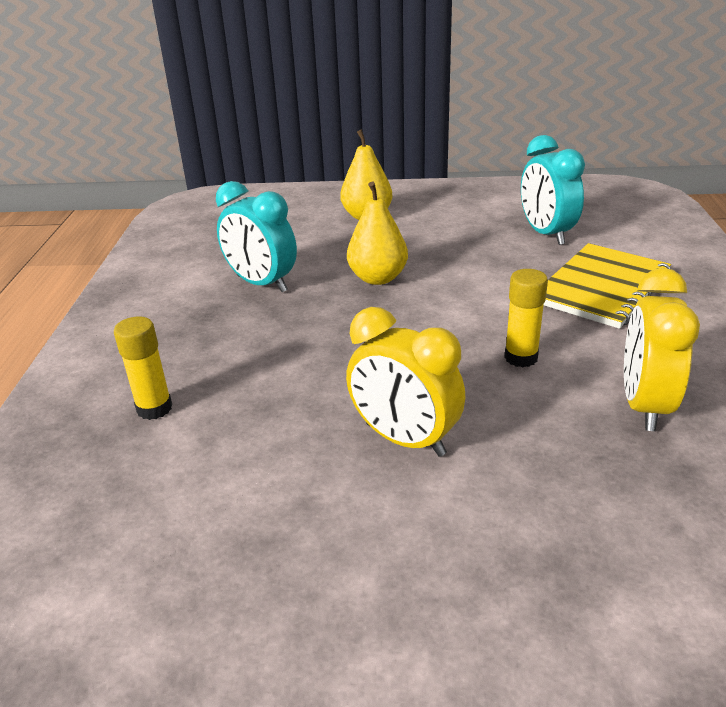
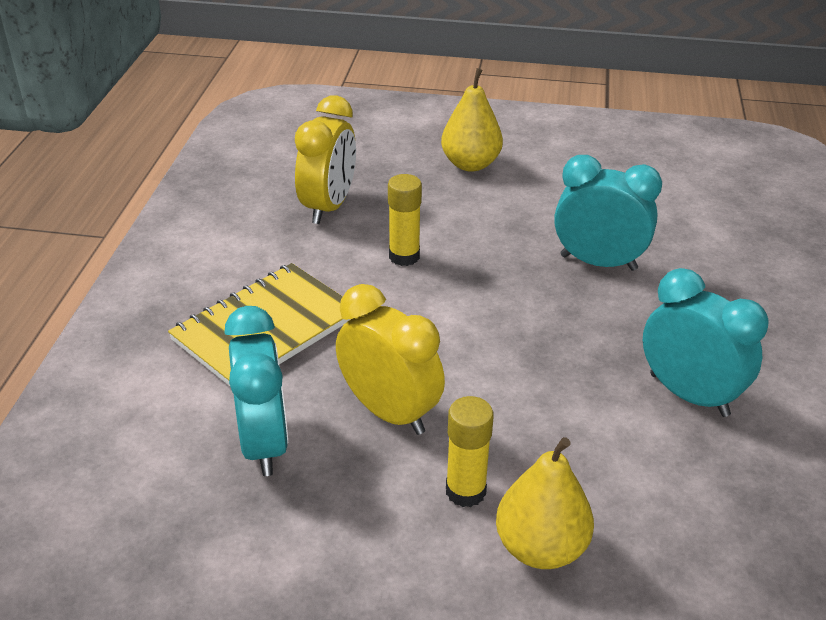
camera: 175 degrees left, 5 degrees up
yellow glue stick [114,316,172,420] -> yellow glue stick moved to [446,396,494,507]
yellow clock [346,307,466,457] -> yellow clock moved to [336,284,445,435]
yellow pear [347,182,408,285] -> yellow pear moved to [441,68,503,172]
none -> turquoise clock [554,155,662,271]

